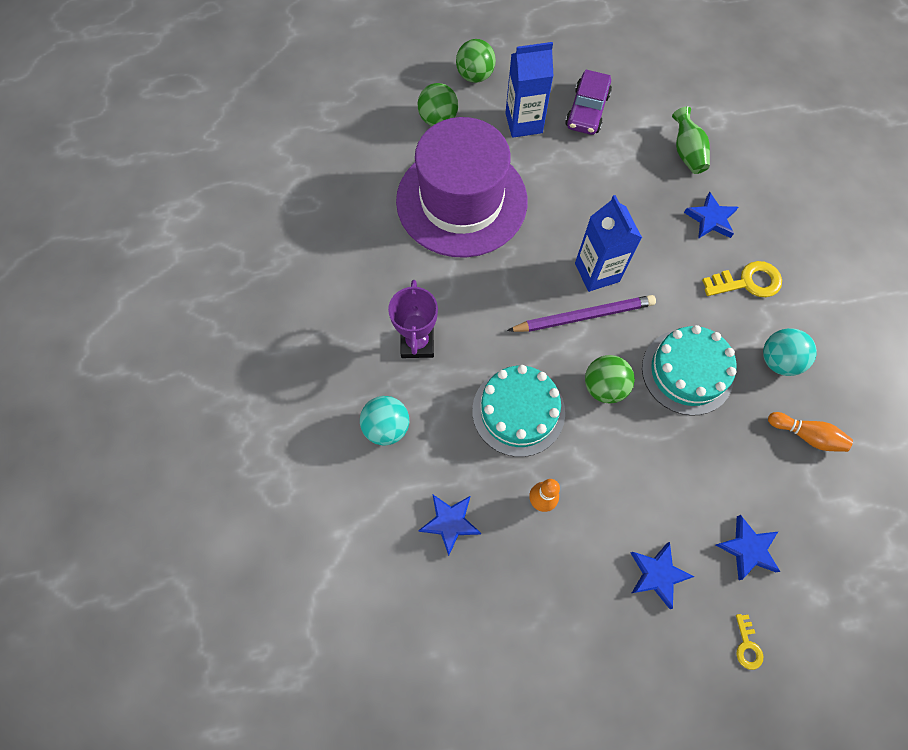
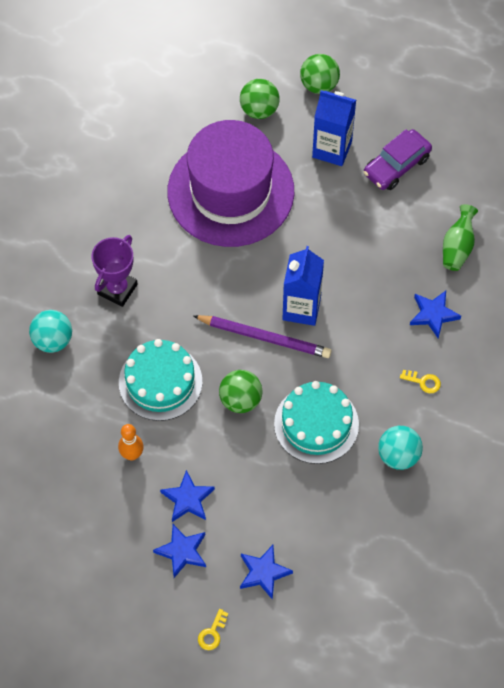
camera: 30 degrees right, 5 degrees down
blue star [418,494,481,556] -> blue star moved to [160,470,215,522]
yellow key [702,261,782,297] -> yellow key [400,370,441,393], size x0.54
orange bowling pin [768,412,853,452] -> none

